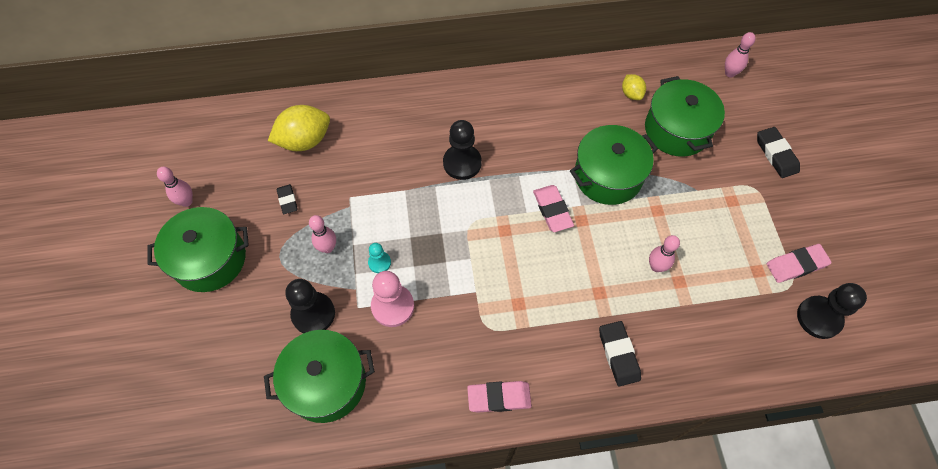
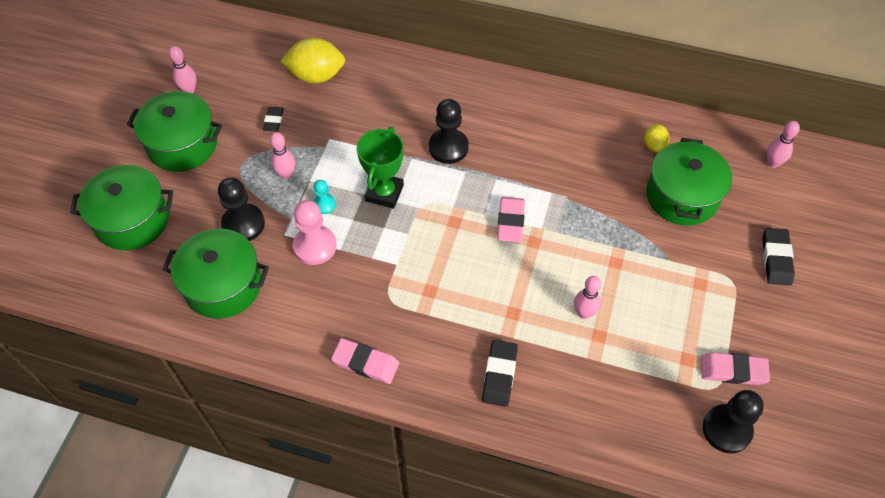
camera: 25 degrees right, 5 degrees down
green pot [570,125,658,205] -> green pot moved to [70,165,173,250]
none -> green trophy [357,127,404,209]

